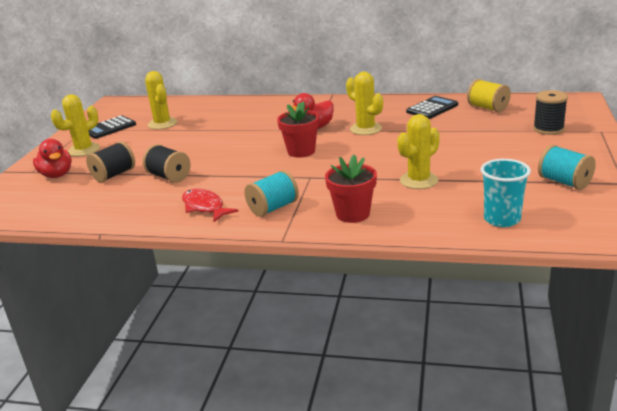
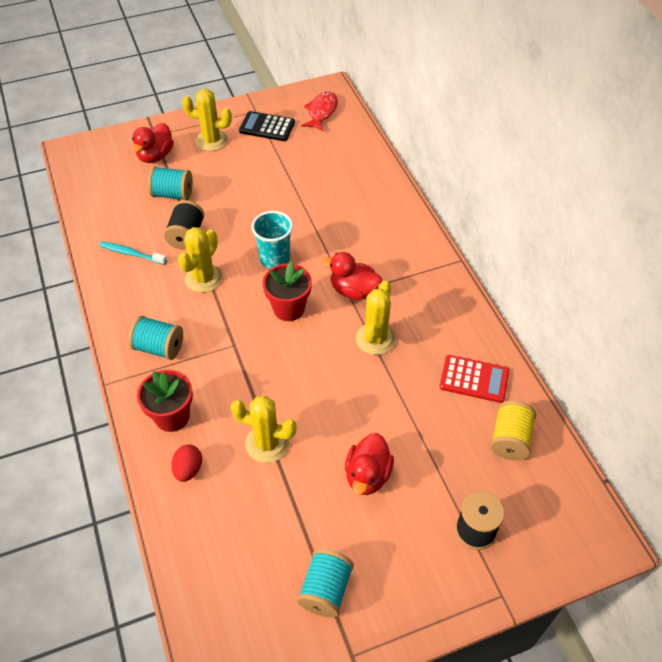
camera: 55 degrees right, 25 degrees up
black spool [86,141,135,182] -> turquoise spool [148,166,193,200]
yellow cactus [145,71,177,129] -> yellow cactus moved to [178,227,223,293]
red fish [182,189,238,222] -> red fish moved to [301,91,338,132]
black calculator [406,96,458,119] -> red calculator [439,355,509,403]
turquoise cup [481,159,531,227] -> turquoise cup moved to [251,211,293,269]
none -> turquoise toothbrush [100,241,167,265]
none -> red egg [171,444,202,482]
none -> red duck [345,433,394,495]

